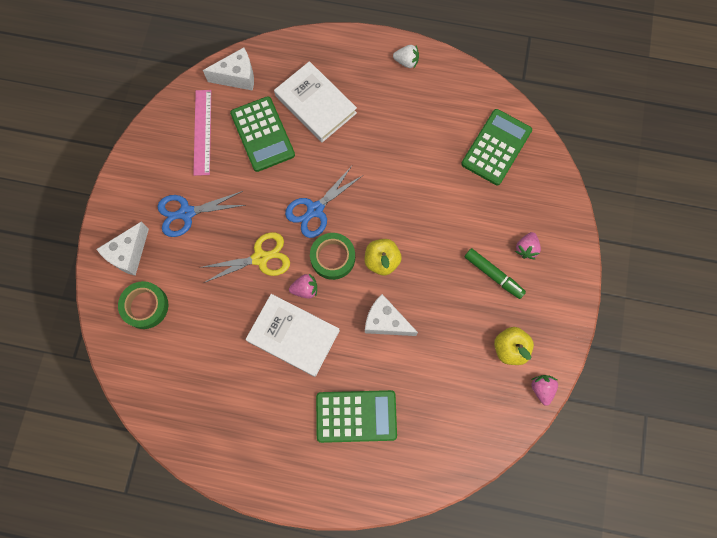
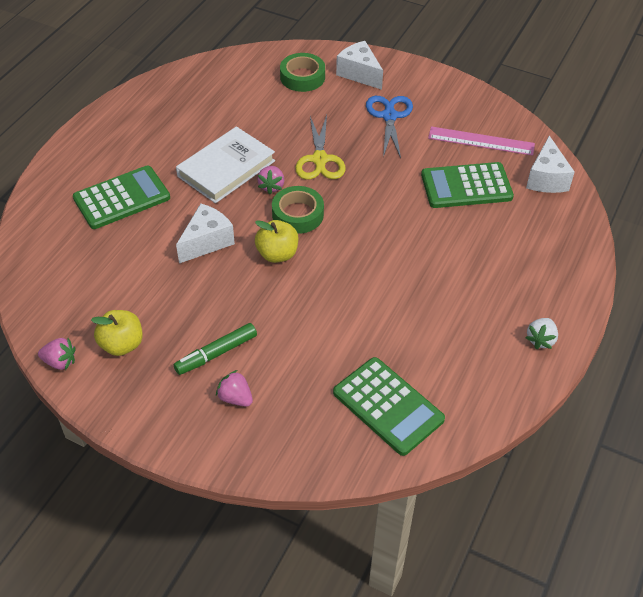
camera: 105 degrees right, 25 degrees down
white book [274,61,357,142] -> none
blue scissors [285,166,362,238] -> none
green calculator [316,390,397,443] -> green calculator turned 135 degrees counterclockwise [73,165,170,229]

